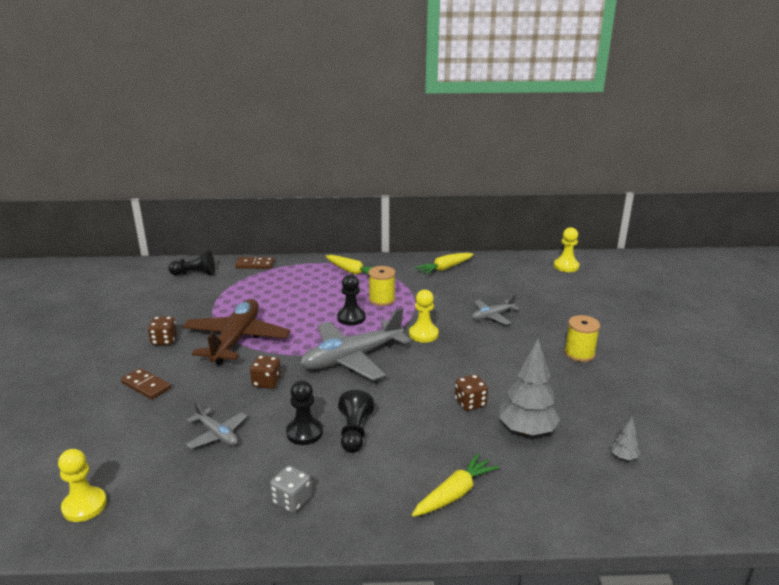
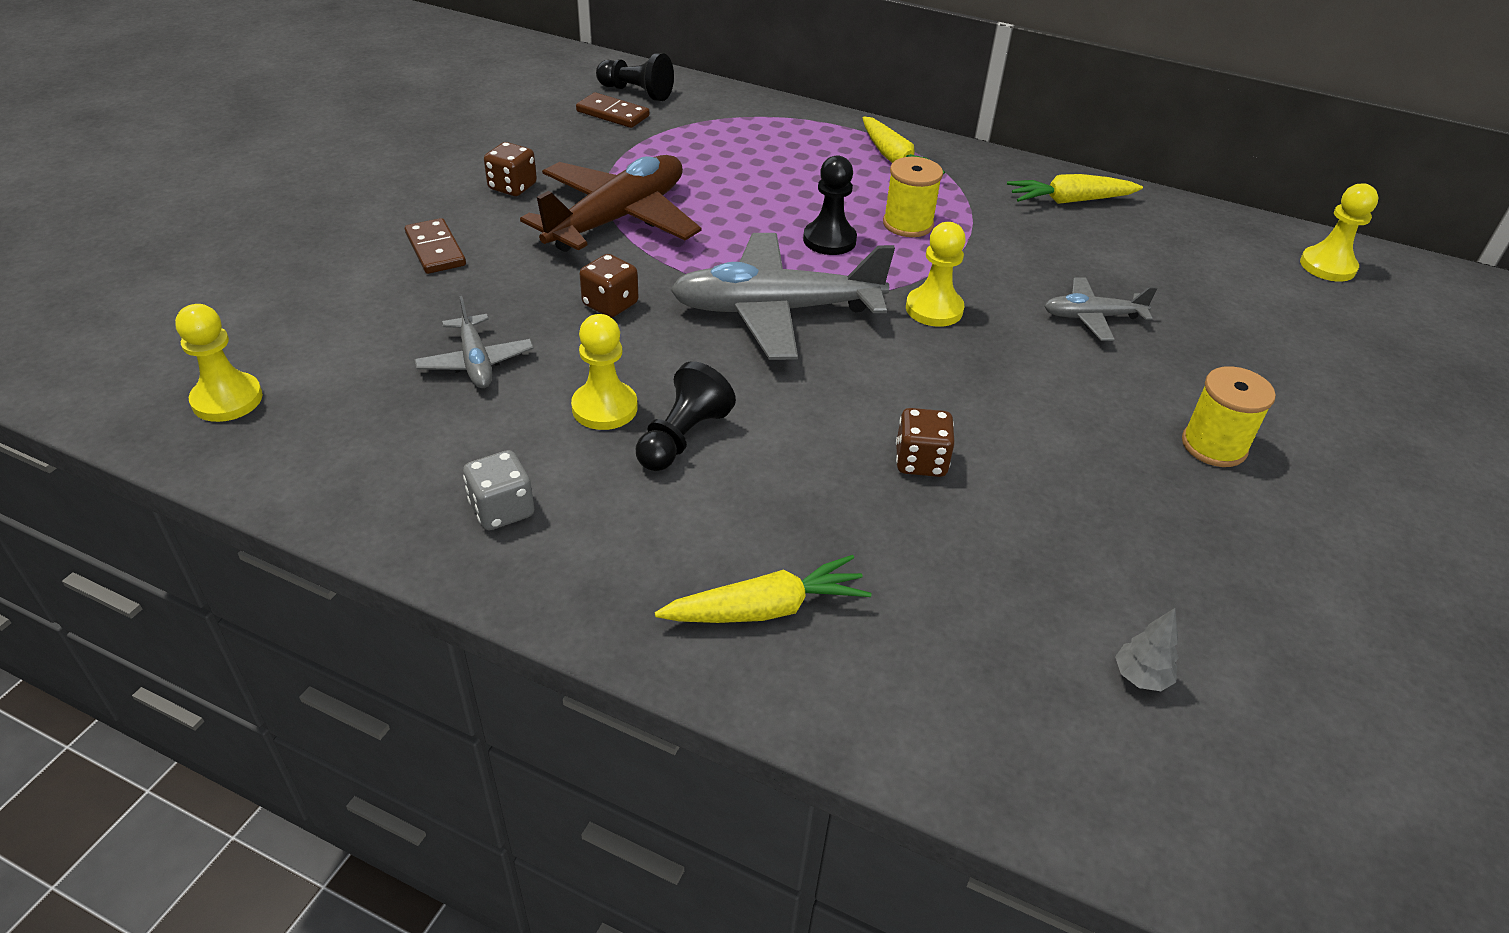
camera: 25 degrees right, 15 degrees up
brown domino [235,257,274,269] -> brown domino moved to [576,92,650,128]
black pawn [286,380,323,445] -> yellow pawn [571,314,638,430]
grey tree [499,339,560,436] -> none

